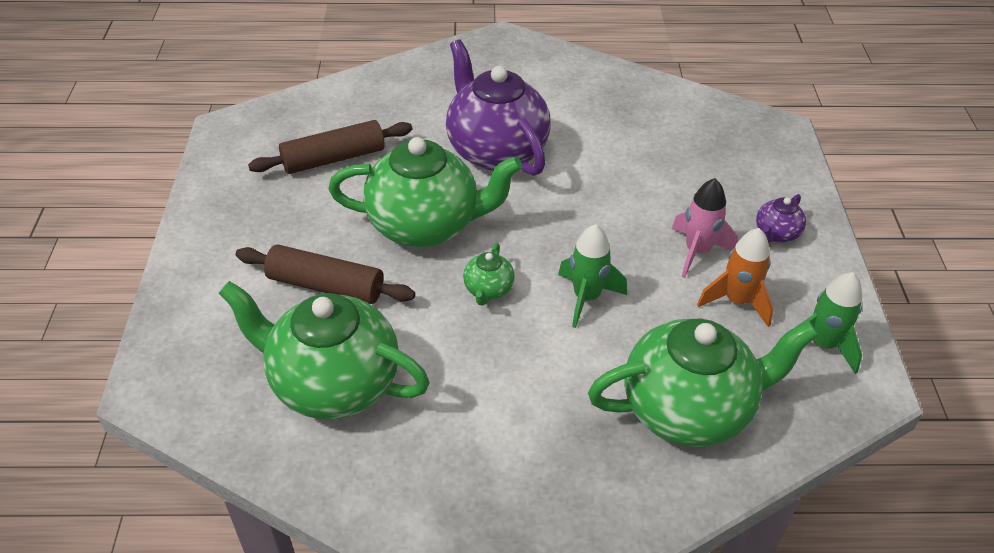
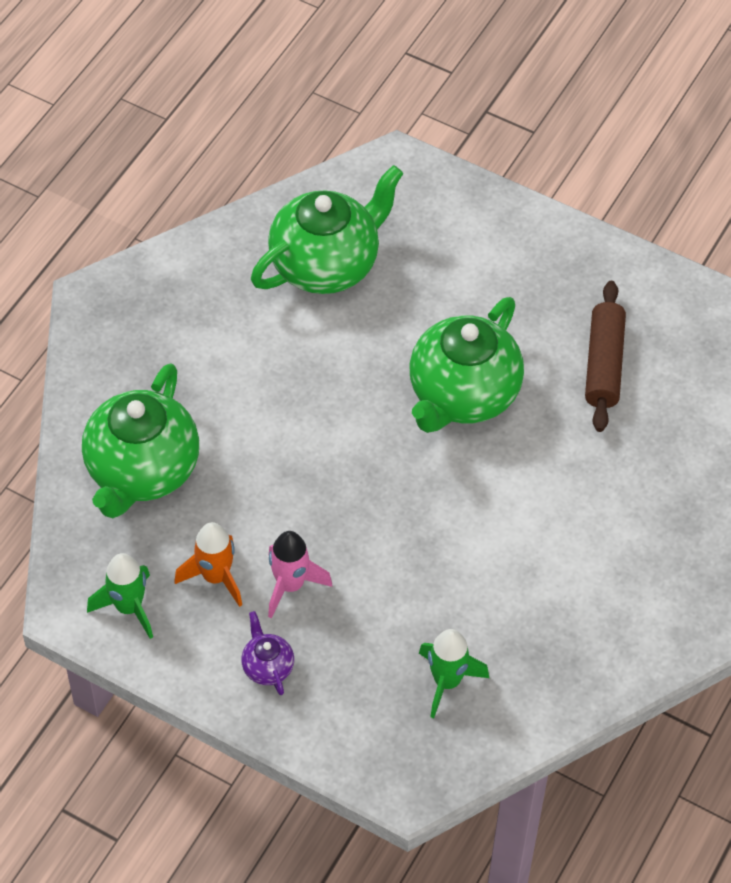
camera: 120 degrees right, 10 degrees up
brown rolling pin [236,244,415,304] -> none
purple teapot [446,39,551,176] -> none
green teapot [463,243,515,305] -> none
green rocket [558,224,627,328] -> green rocket moved to [419,629,489,718]

